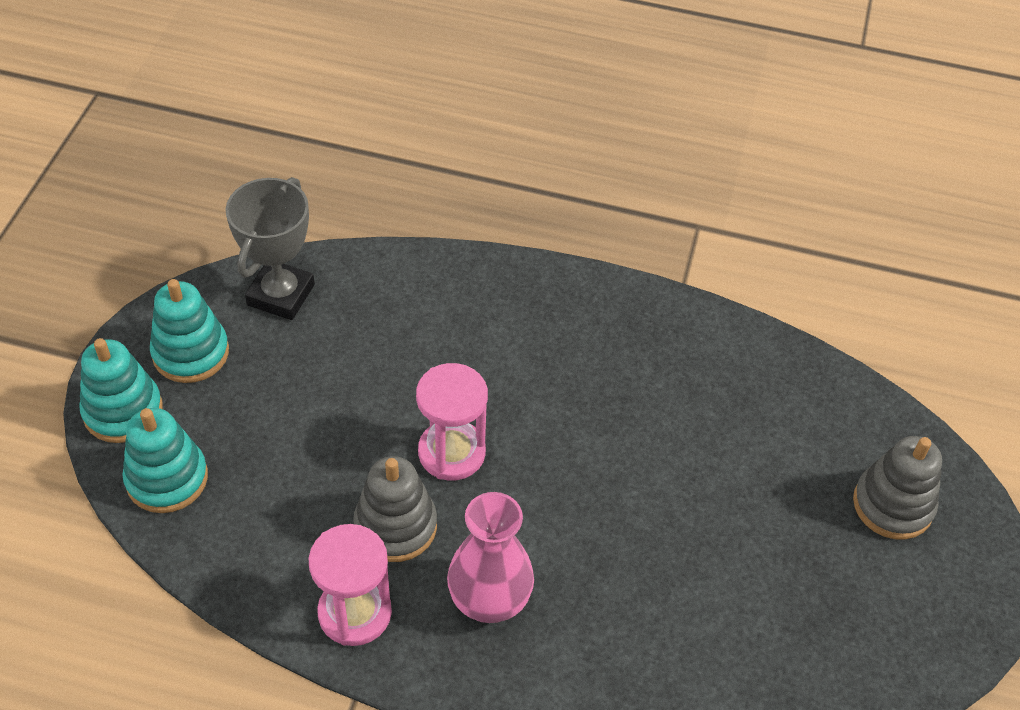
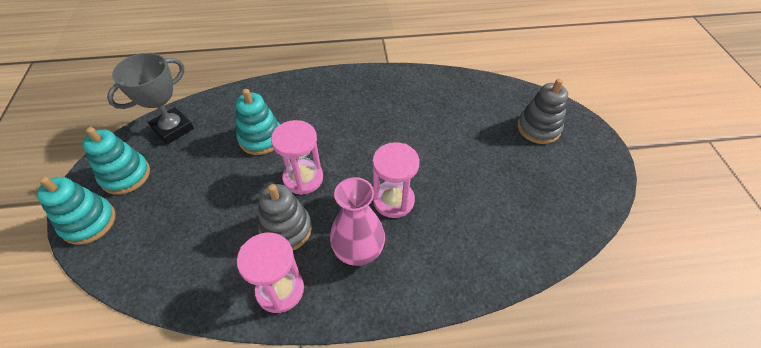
camera: 20 degrees left, 0 degrees up
turquoise stacking toy [123,408,208,513] -> turquoise stacking toy moved to [236,89,280,155]
grey trophy [226,177,315,320] -> grey trophy turned 45 degrees clockwise [107,53,194,145]
none -> pink hourglass [372,142,420,218]

